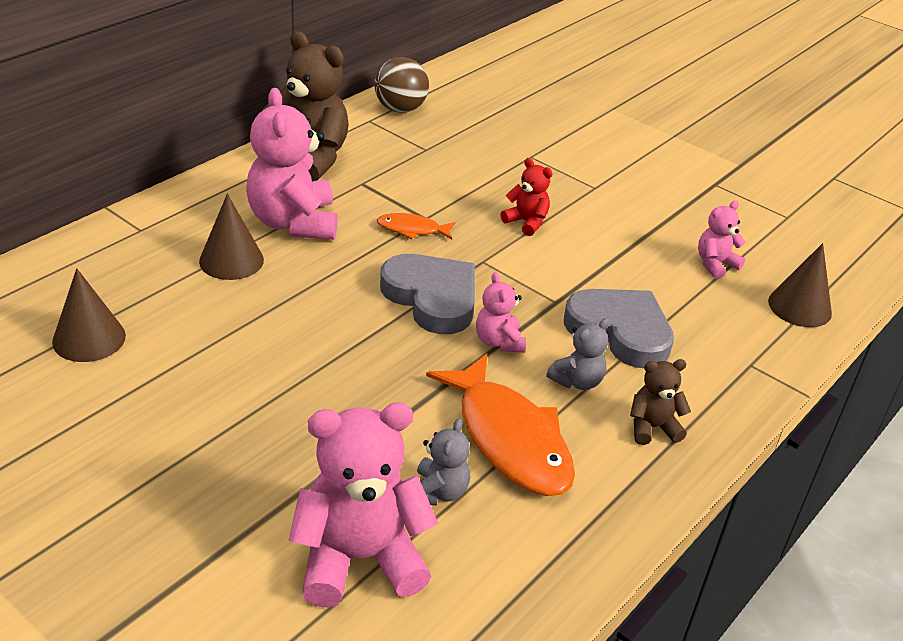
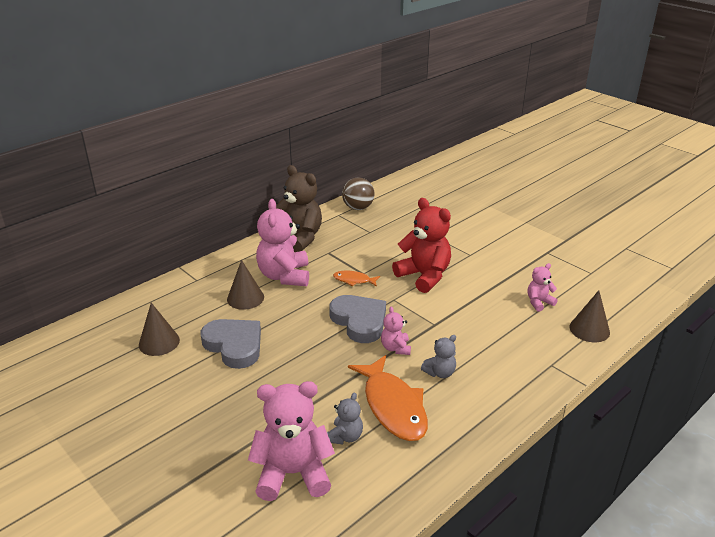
camera: 10 degrees right, 5 degrees down
red teddy bear [501,158,553,236] -> red teddy bear [392,198,451,293], size x1.99
grey heart [564,289,674,368] -> grey heart moved to [201,319,261,369]
brown teddy bear [630,359,691,445] -> none

